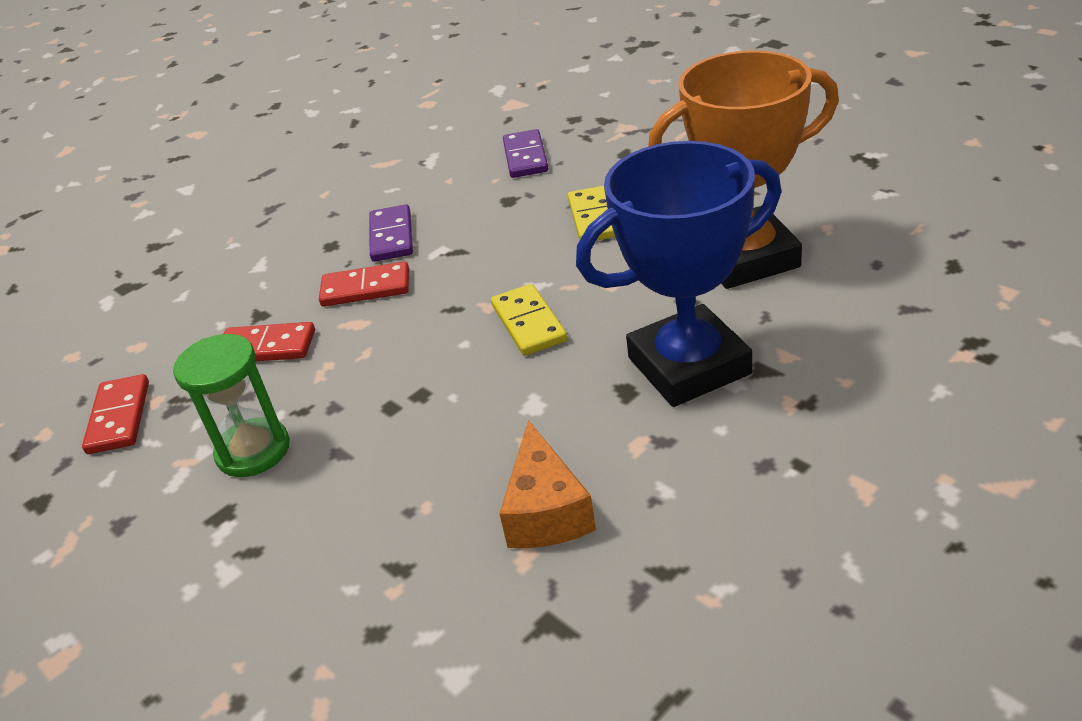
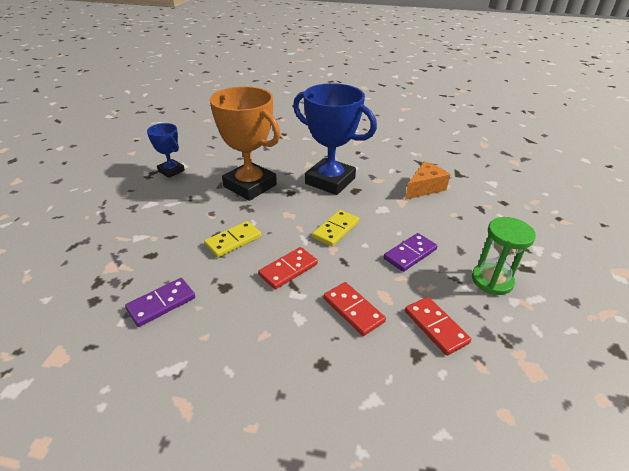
camera: 130 degrees left, 0 degrees up
red domino [82,374,149,454] -> red domino moved to [258,247,318,290]
purple domino [369,204,413,262] -> purple domino moved to [384,233,437,272]
none -> blue trophy [147,123,185,178]

